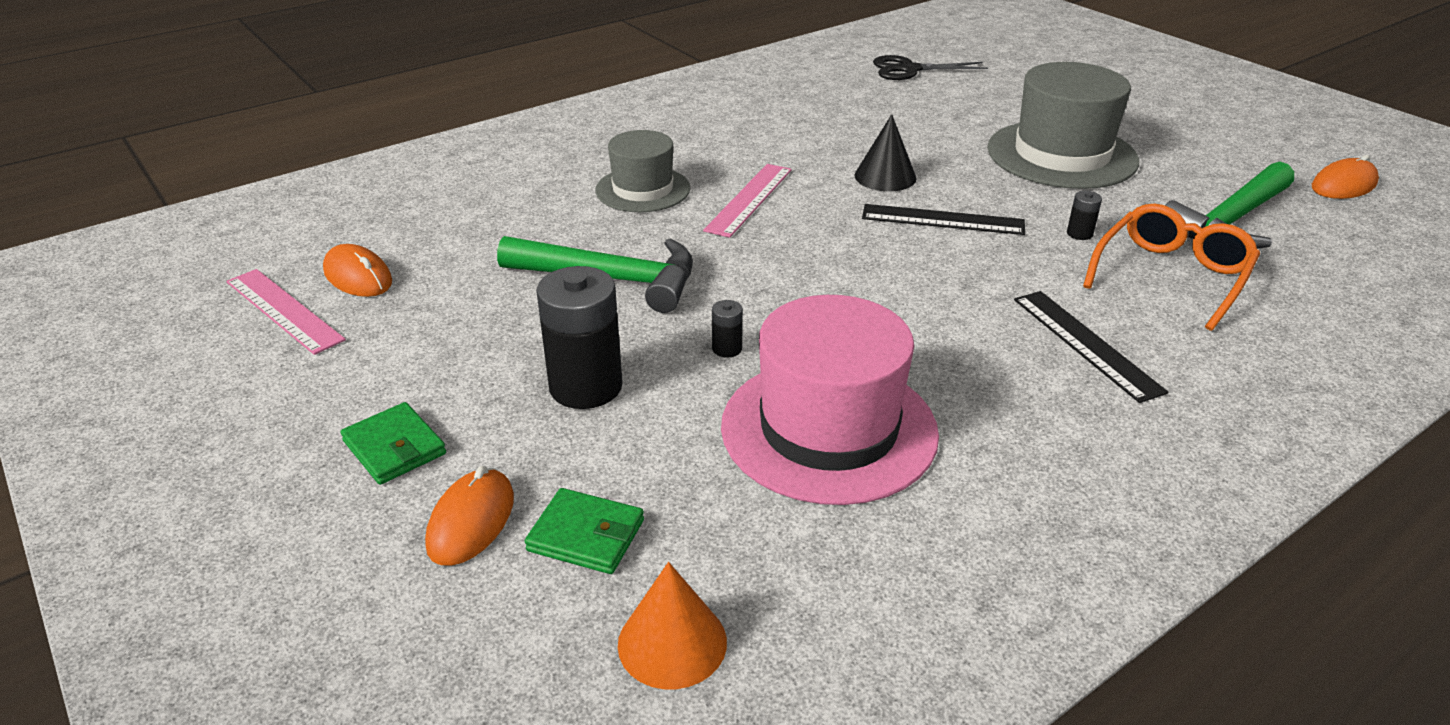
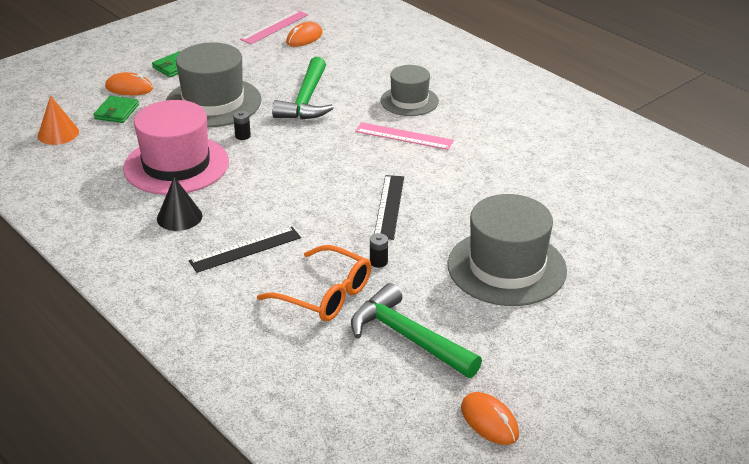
camera: 85 degrees right, 0 degrees up
black battery [536,266,623,409] -> grey hat [166,42,262,127]
black cone [855,114,916,191] -> black cone moved to [157,177,202,231]
black scissors [873,55,988,80] -> none

